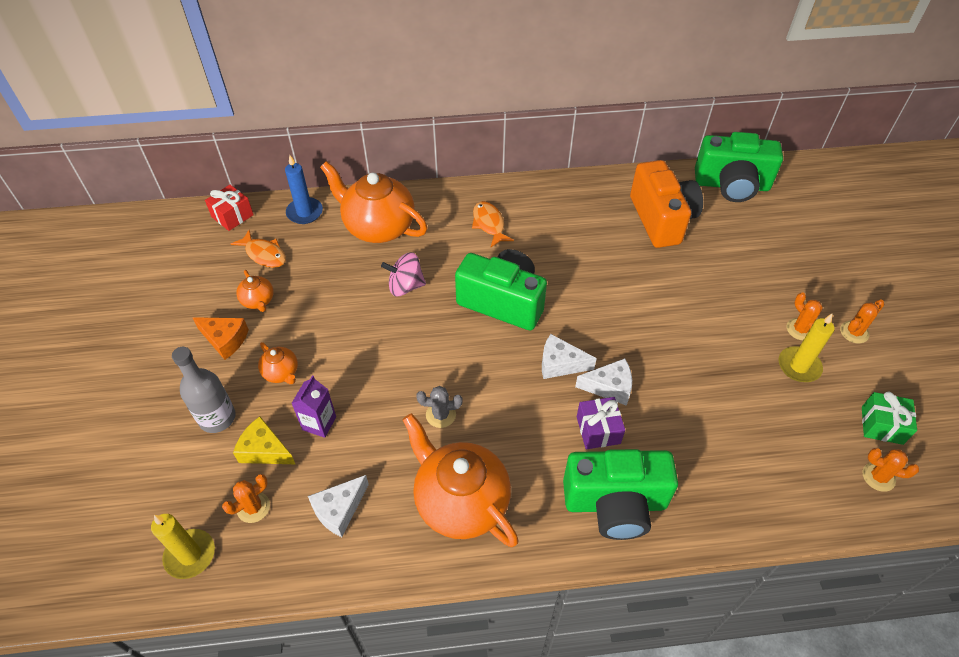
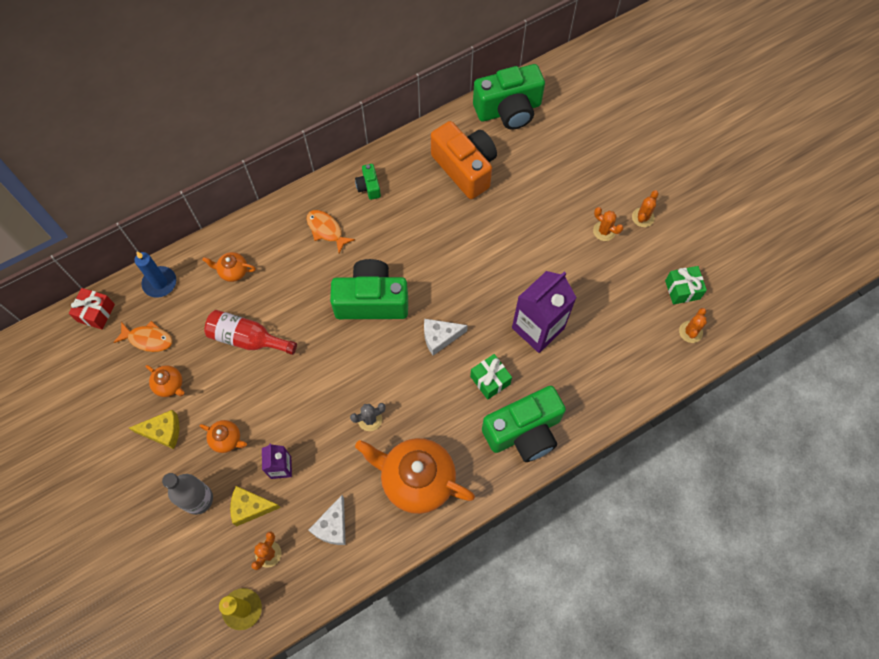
camera: 25 degrees left, 15 degrees up
orange cheese [193,317,249,360] -> yellow cheese [129,410,179,449]
orange teapot [320,161,427,243] -> orange teapot [202,252,256,282], size x0.46
pink spinning top [381,252,426,296] -> none
white cheese [575,358,632,406] -> none
purple gift [577,397,625,449] -> green gift [470,354,512,400]
yellow candle [778,314,834,382] -> none
orange cactus [862,448,919,492] -> orange cactus turned 60 degrees counterclockwise [679,308,707,343]
none -> red bottle [204,310,297,355]
none -> green camera [355,164,381,200]
none -> purple carton [512,271,577,353]

